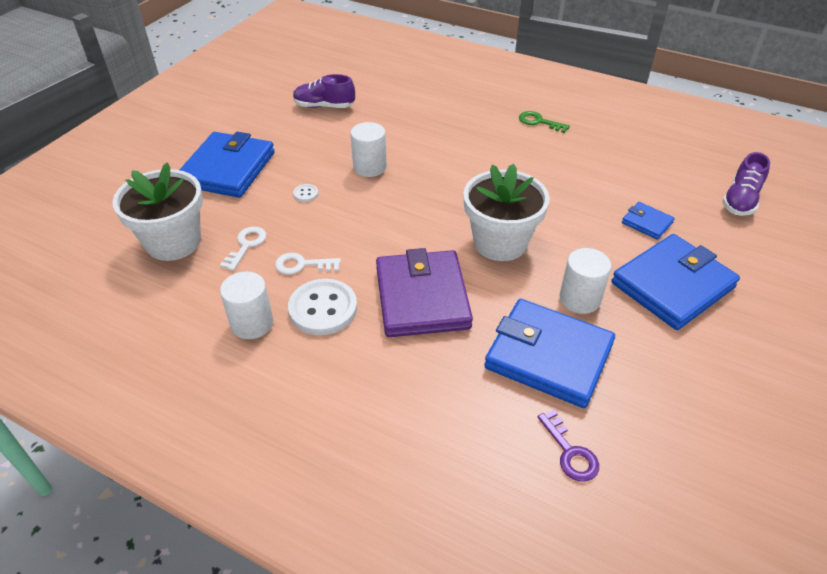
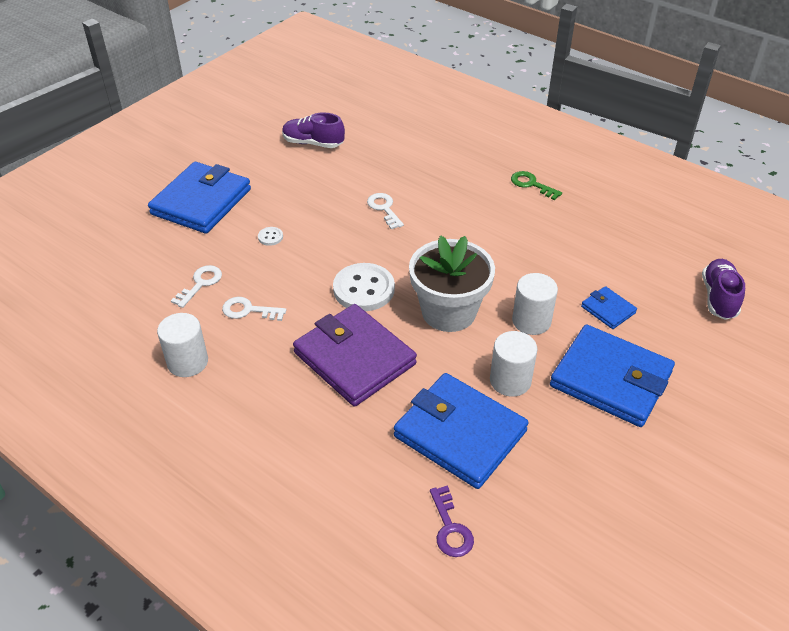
camera: 10 degrees right, 0 degrees up
white flower pot [112,163,203,261] -> none
white button [288,279,357,335] -> white button moved to [333,263,395,311]
white cylinder [350,122,387,177] -> white cylinder moved to [512,273,558,335]
purple wallet [376,248,473,337] -> purple wallet turned 45 degrees counterclockwise [293,304,417,406]
blue wallet [611,234,740,330] -> blue wallet turned 60 degrees clockwise [550,325,675,427]
purple shoe [722,152,770,216] -> purple shoe turned 150 degrees clockwise [702,259,745,320]
none -> white key [367,193,404,230]

